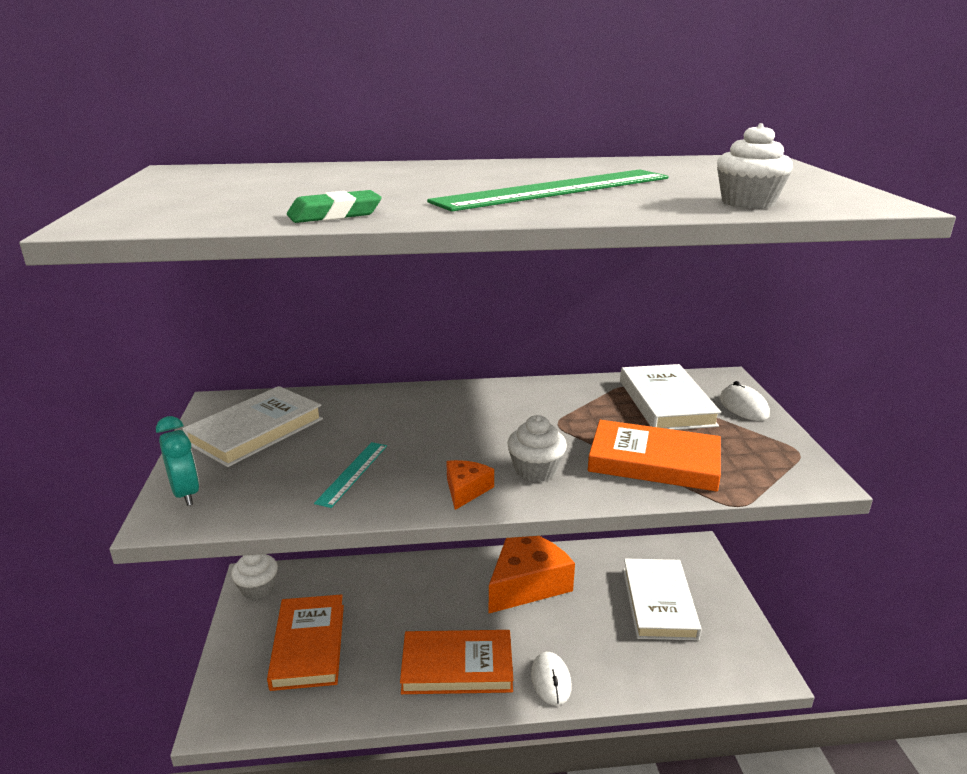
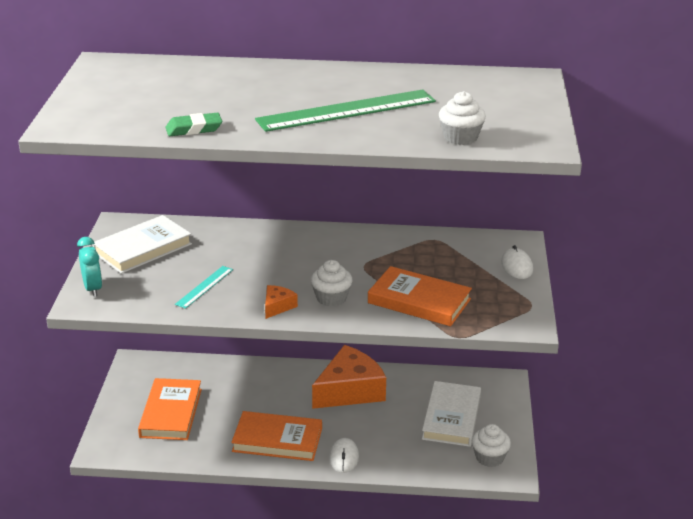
camera: 10 degrees right, 5 degrees up
white cupcake [231,554,278,599] -> white cupcake moved to [472,424,511,467]
white book [620,364,721,430] -> none

